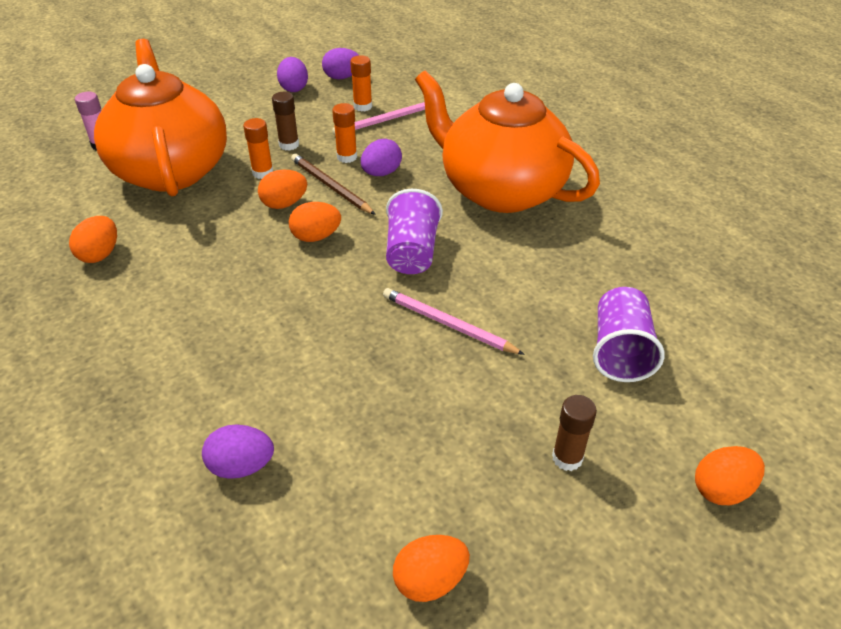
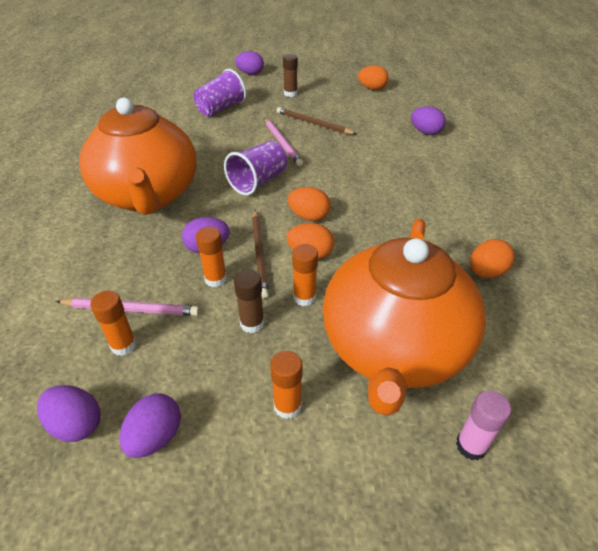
camera: 145 degrees left, 0 degrees up
orange egg [695,446,765,505] -> purple egg [235,51,264,75]
none -> orange glue stick [270,351,303,419]
none -> brown pencil [276,107,356,134]

